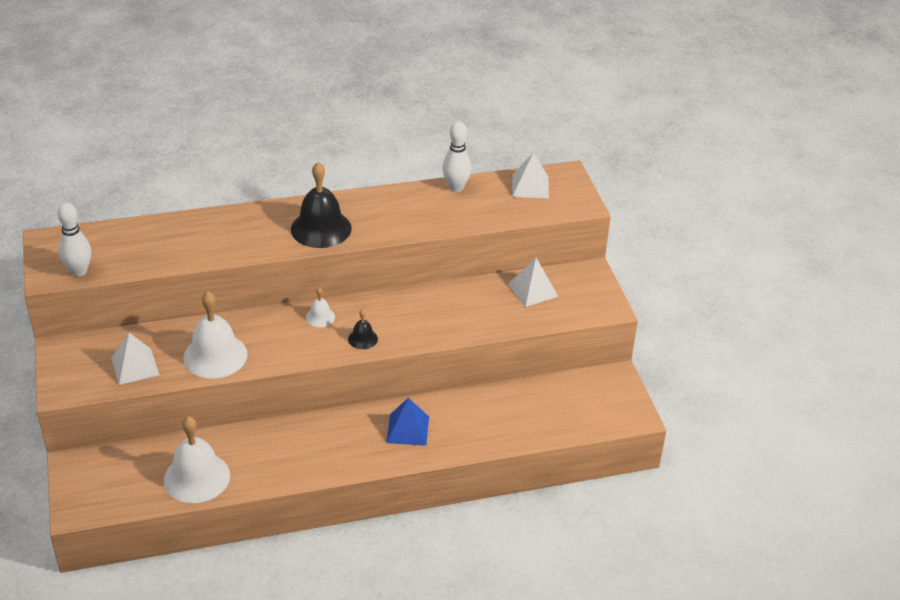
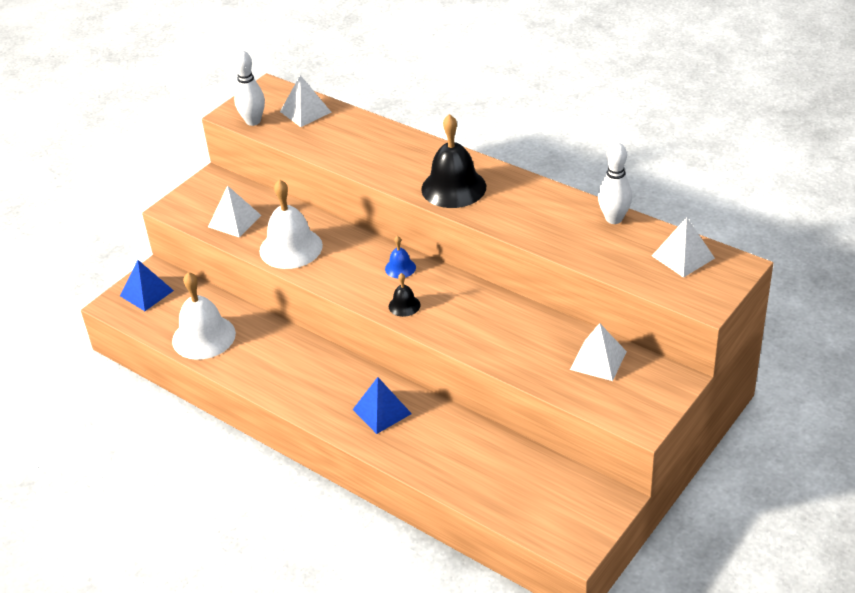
camera: 55 degrees right, 0 degrees up
white bell [306,288,335,327] -> blue bell [385,236,416,278]
none -> blue pyramid [120,260,174,311]
none -> white pyramid [280,75,332,127]

